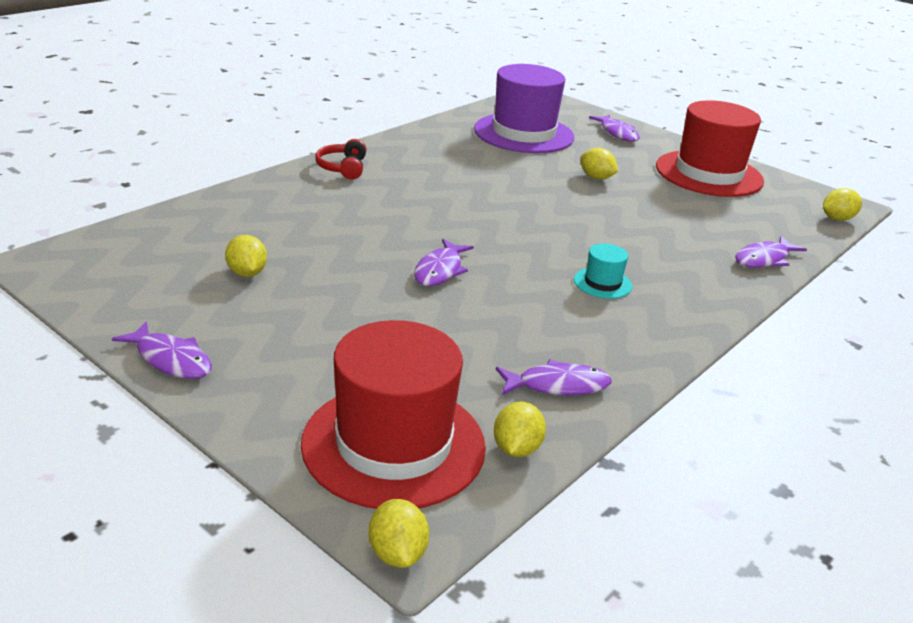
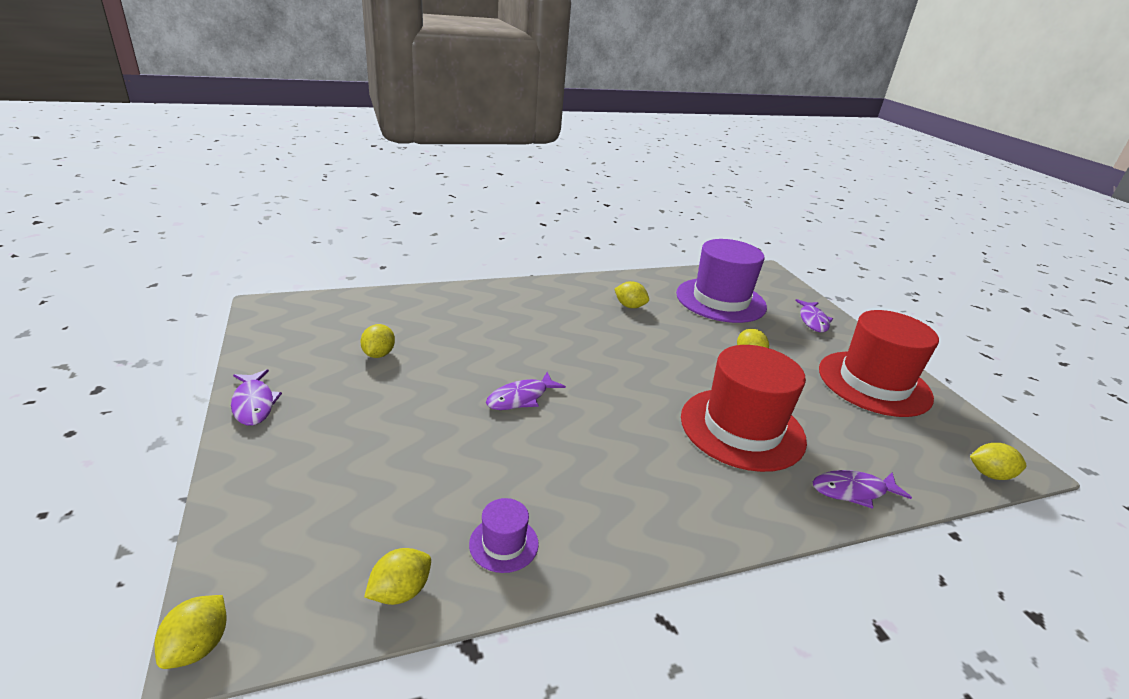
camera: 30 degrees right, 0 degrees up
red hat [301,320,486,509] -> red hat moved to [681,345,807,472]
red headphones [315,139,366,179] -> none
purple fish [496,359,612,395] -> purple hat [469,498,539,573]
turquoise hat [574,243,632,299] -> none
none -> yellow lemon [614,281,649,308]

